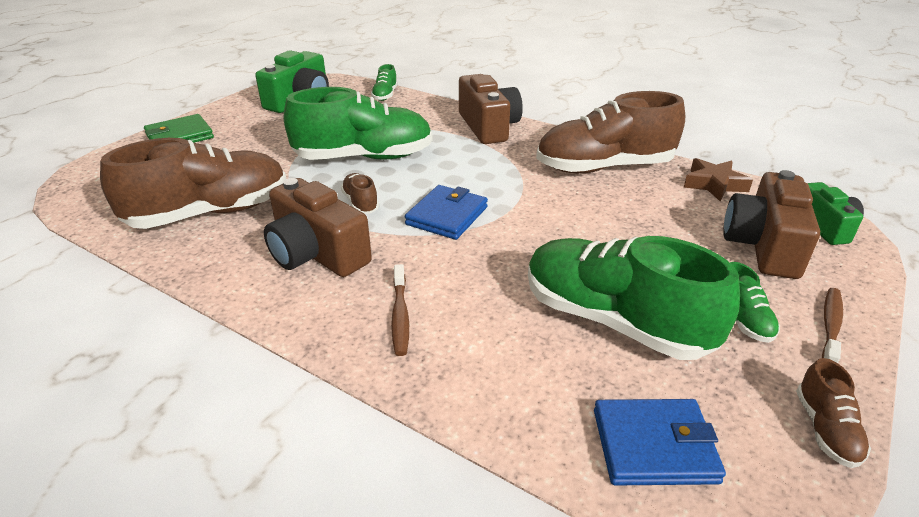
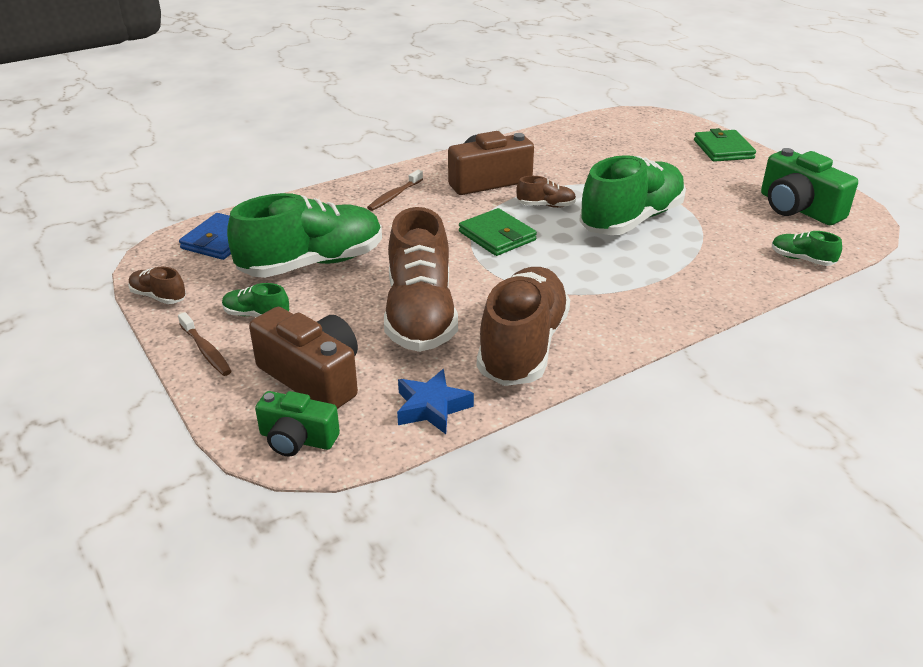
camera: 115 degrees right, 0 degrees up
brown shoe [100,138,286,229] -> brown shoe moved to [384,207,458,352]
green shoe [284,87,433,160] -> green shoe turned 150 degrees counterclockwise [579,155,686,235]
brown toothbrush [391,264,409,356] -> brown toothbrush turned 75 degrees counterclockwise [367,170,423,211]
blue wallet [405,185,488,240] -> green wallet [459,208,537,256]
brown camera [459,74,523,144] -> none
brown star [684,158,753,201] -> blue star [397,369,474,434]

